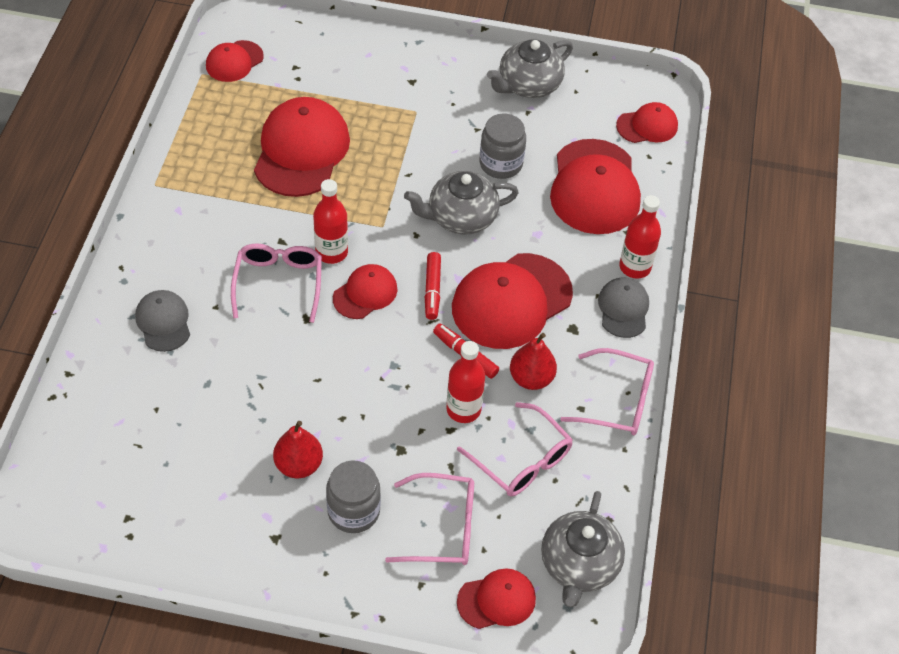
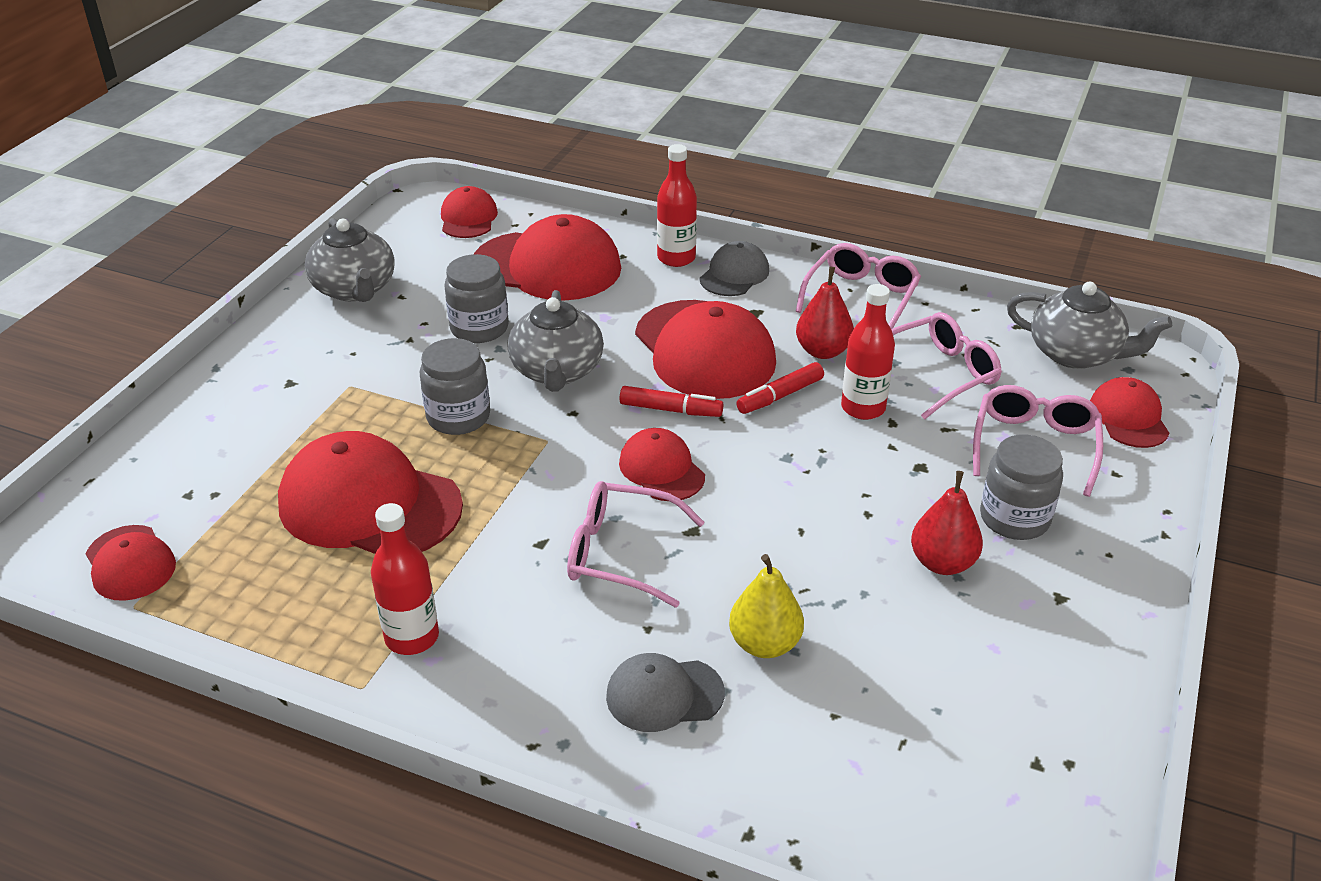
camera: 75 degrees left, 15 degrees down
red bottle [313,179,348,264] -> red bottle moved to [371,503,439,655]
grey cap [598,278,649,338] -> grey cap turned 105 degrees clockwise [700,241,769,296]
none -> grey jar [420,338,490,435]
none -> yellow pear [729,554,804,658]

